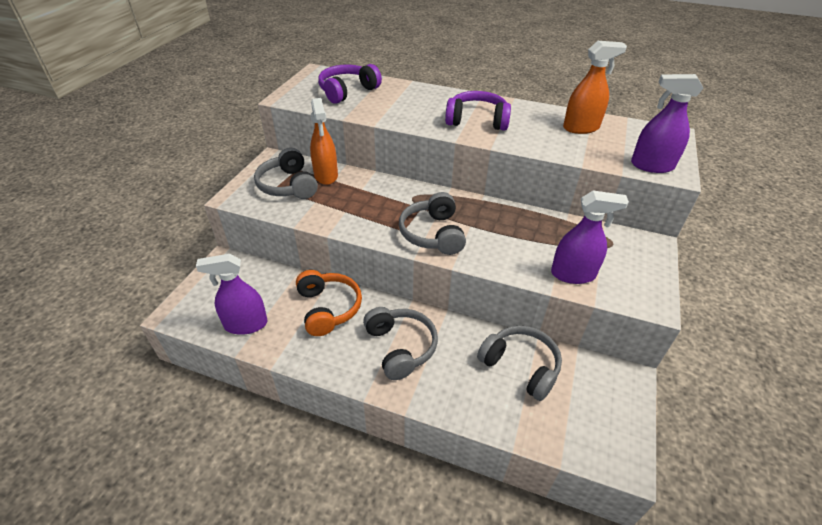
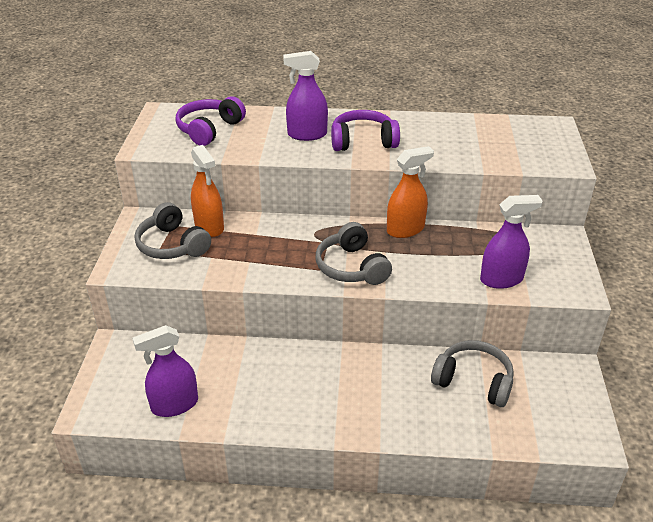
camera: 15 degrees left, 5 degrees down
orange headphones [296,270,362,336] -> none
grey headphones [363,307,438,380] -> none
orange spray bottle [563,41,627,134] -> orange spray bottle moved to [387,146,434,238]
purple spray bottle [631,74,703,173] -> purple spray bottle moved to [283,51,328,141]

